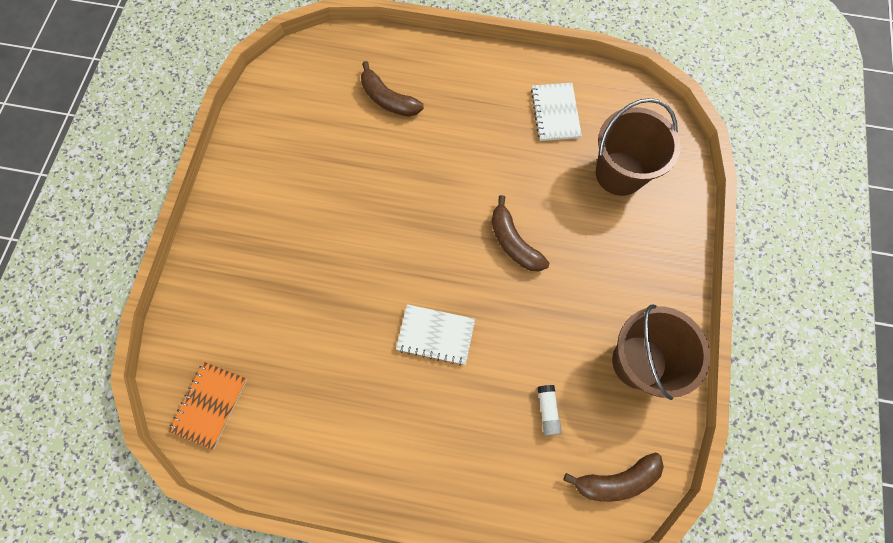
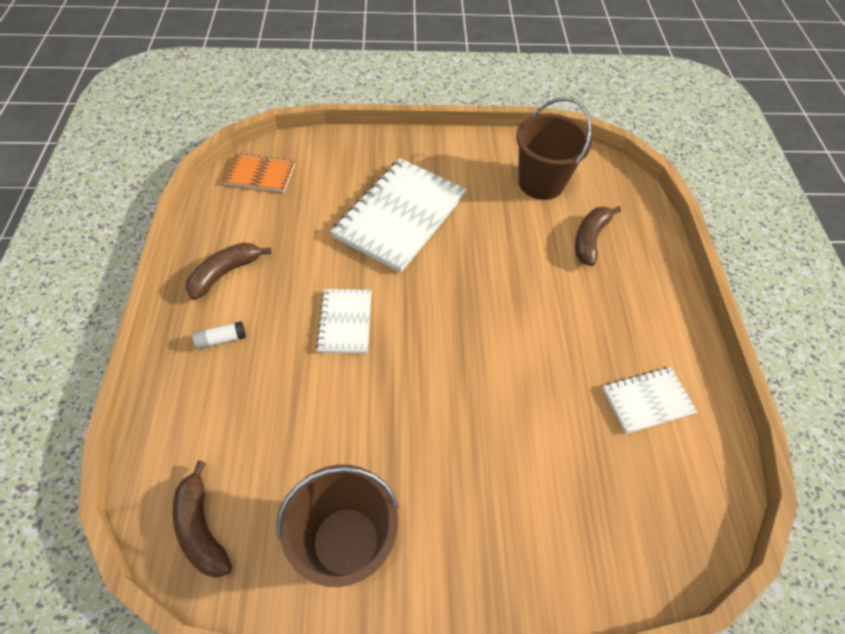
camera: 75 degrees right, 15 degrees down
brown banana [491,195,549,272] -> brown banana moved to [186,242,271,300]
white glue stick [537,385,562,435] -> white glue stick moved to [192,321,246,350]
brown bucket [596,98,681,196] -> brown bucket moved to [516,97,592,200]
none -> white notebook [330,158,467,273]

